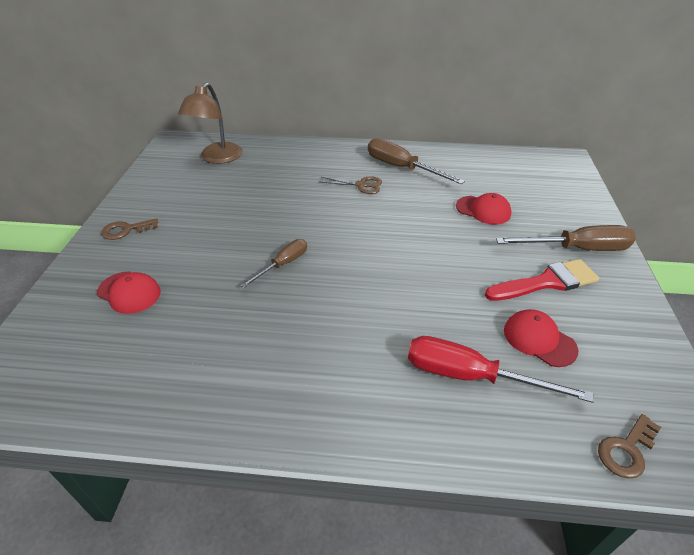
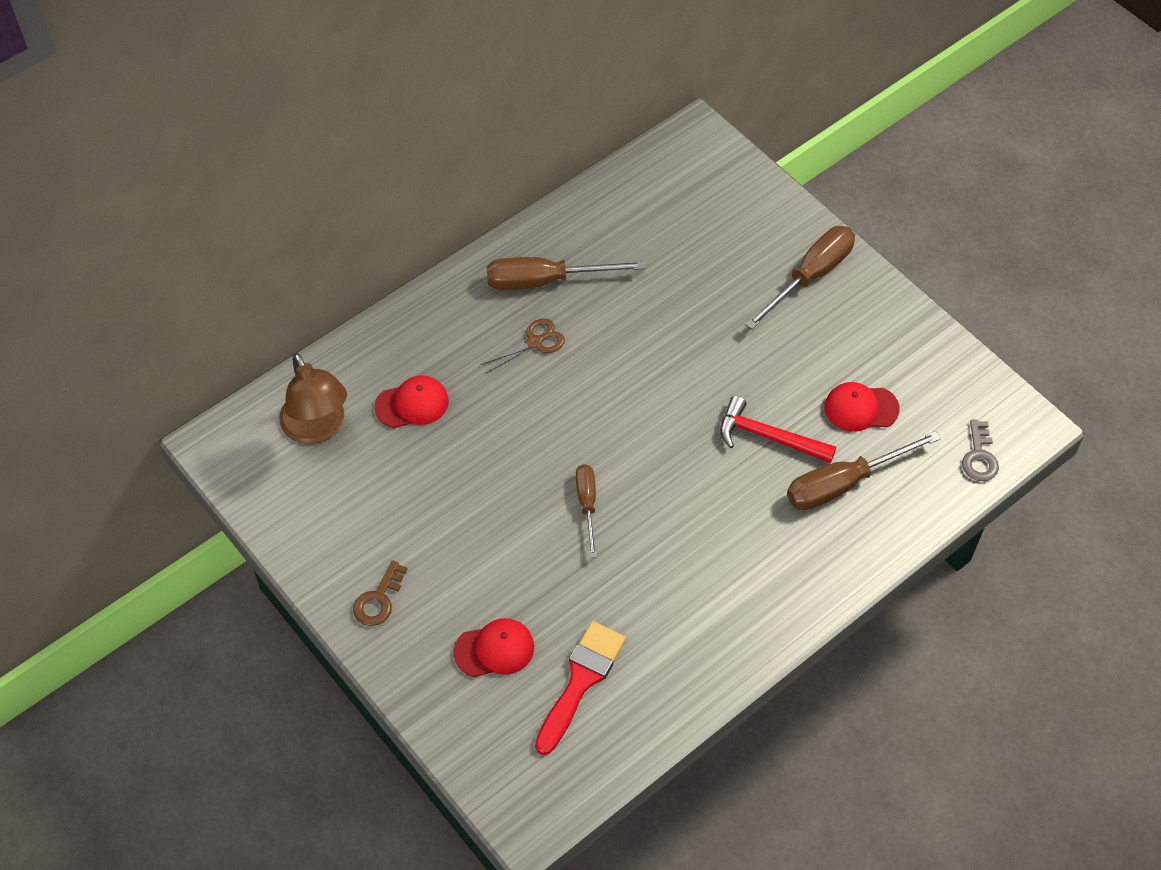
camera: 45 degrees left, 15 degrees up
red screwdriver [408,336,594,403] -> brown screwdriver [787,431,941,510]
red cap [456,193,511,225] -> red cap moved to [374,375,449,428]
red brush [485,259,599,301] -> red brush moved to [535,621,626,755]
brown key [598,414,661,478] -> grey key [962,420,999,481]
none -> red hammer [720,396,836,463]

